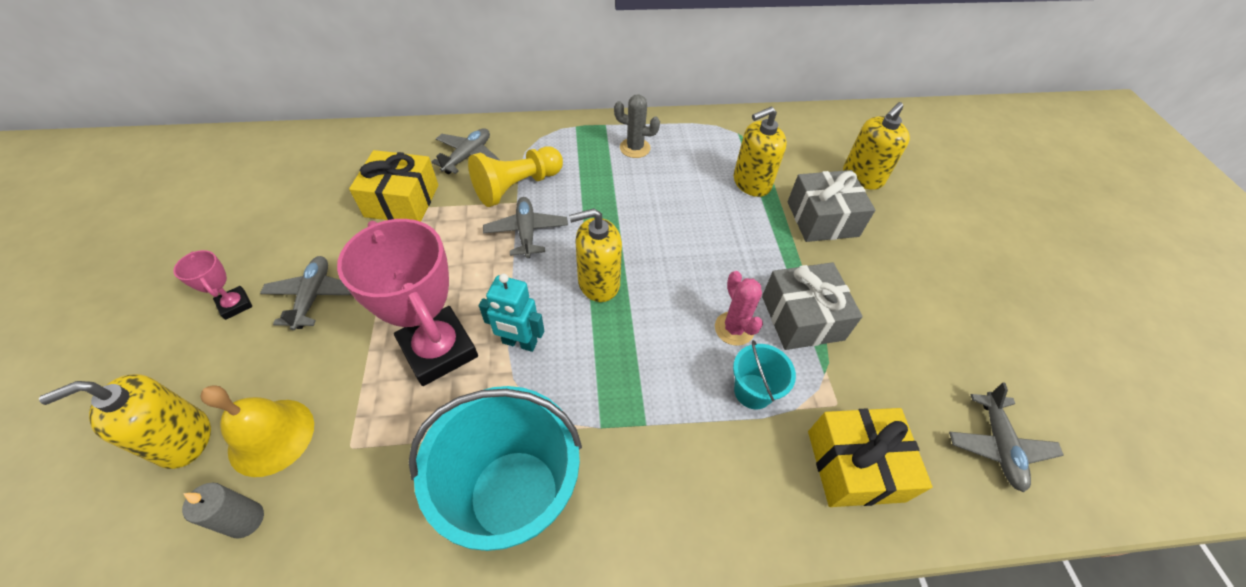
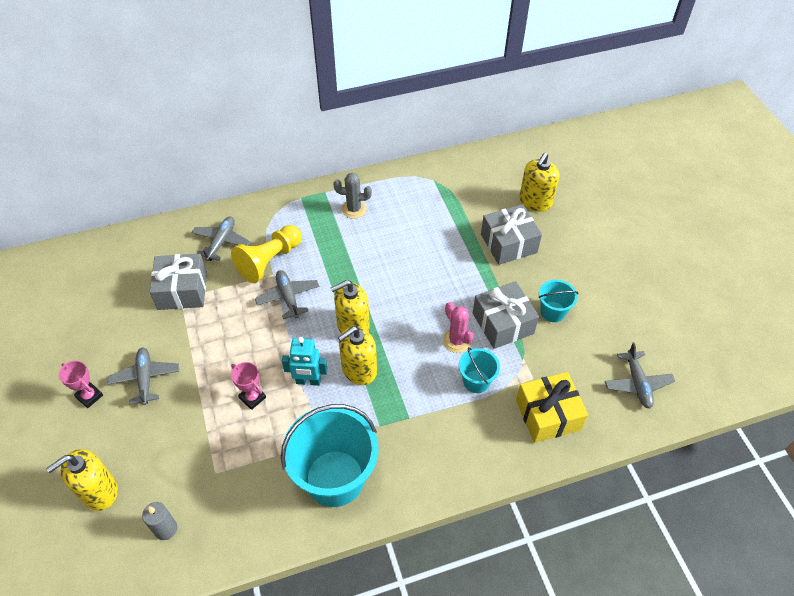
camera: 10 degrees left, 0 degrees up
yellow bell [201,385,314,477] -> none
pink trophy [337,219,478,386] -> pink trophy [231,362,266,410], size x0.46
yellow gift [349,150,439,222] -> grey gift [150,254,207,310]
yellow soap dispenser [733,106,787,197] -> yellow soap dispenser moved to [338,326,377,385]
none -> turquoise bucket [538,280,579,322]

